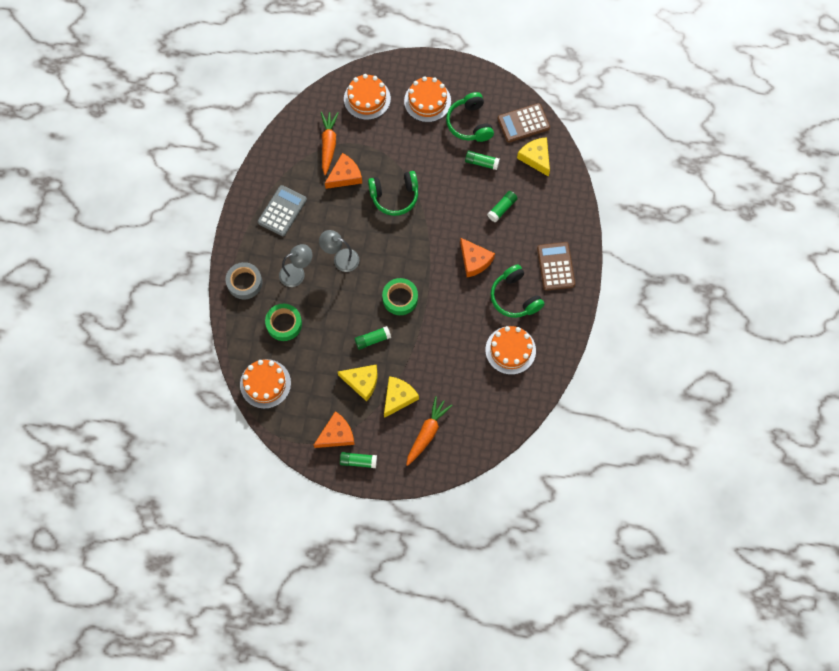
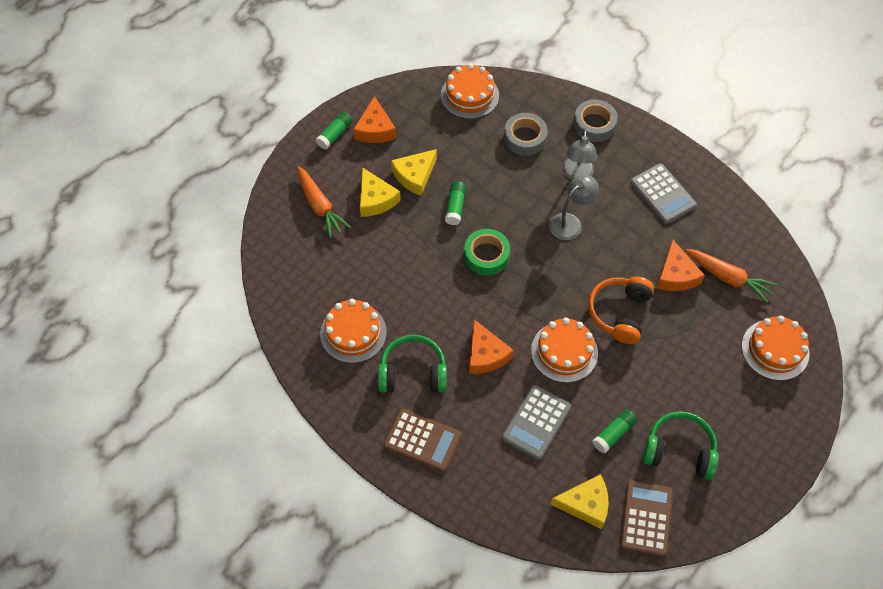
camera: 120 degrees right, 10 degrees down
green tape [265,304,302,341] -> grey tape [504,113,548,156]
green headphones [368,171,418,216] -> orange headphones [588,277,654,344]
orange cake [404,76,451,122] -> orange cake moved to [531,318,598,383]
orange cheese [460,238,495,277] -> orange cheese turned 105 degrees counterclockwise [469,319,514,374]
green glue stick [487,191,518,222] -> grey calculator [502,385,571,460]

